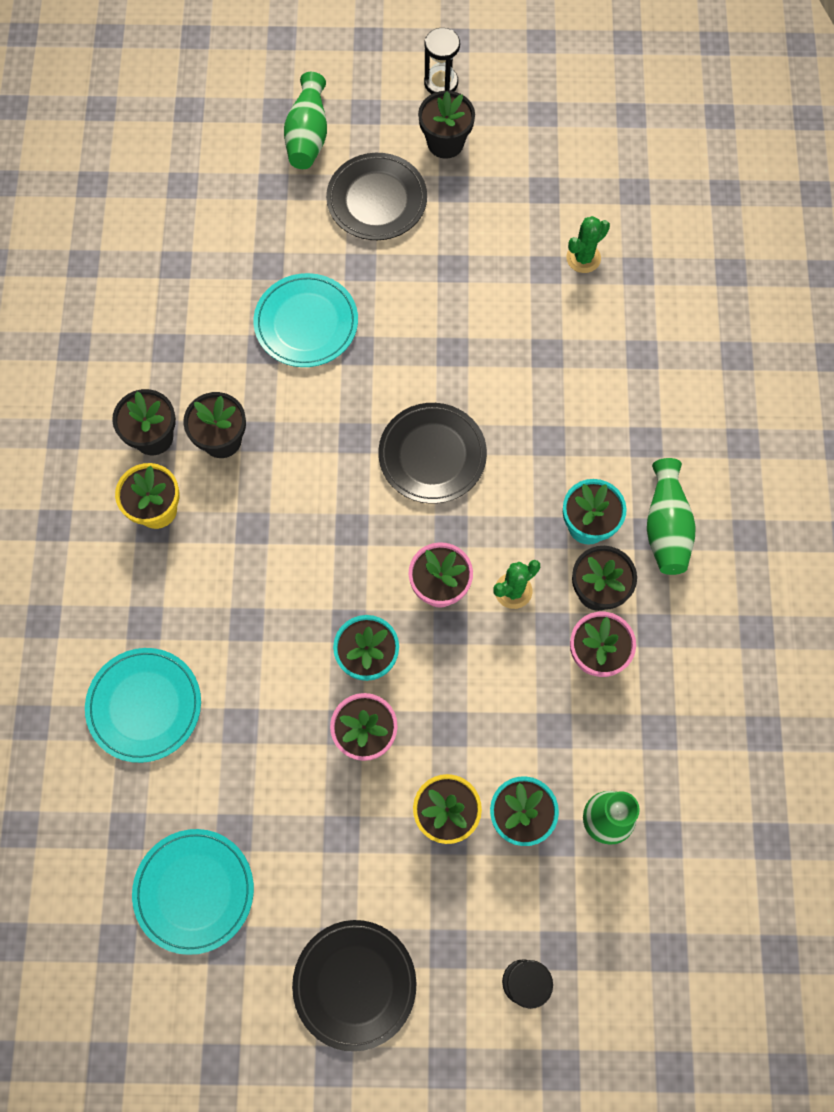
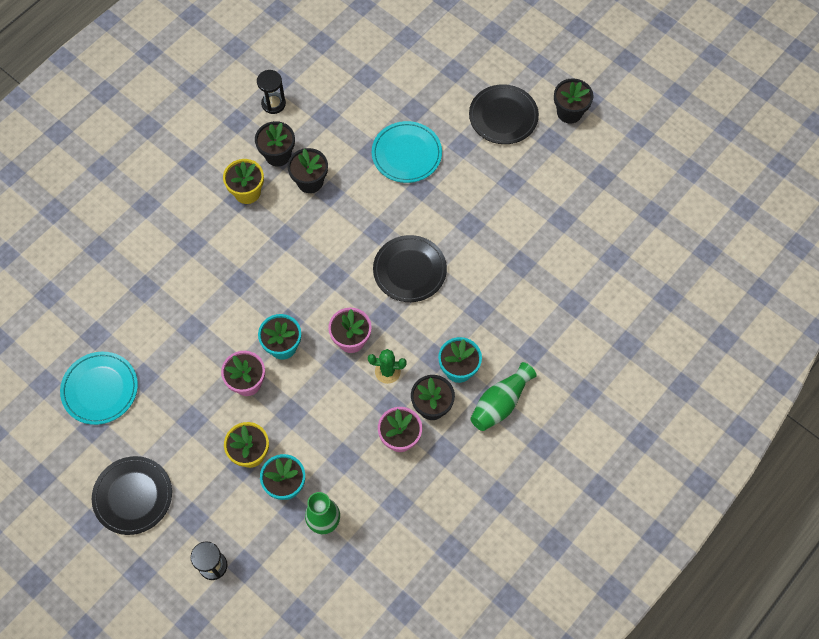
camera: 40 degrees right, 5 degrees down
turquoise plate [85,648,201,763] -> none
green vase [284,72,327,169] -> none
black hourglass [424,28,460,94] -> black hourglass moved to [257,70,286,114]
green cactus [566,216,610,273] -> none

